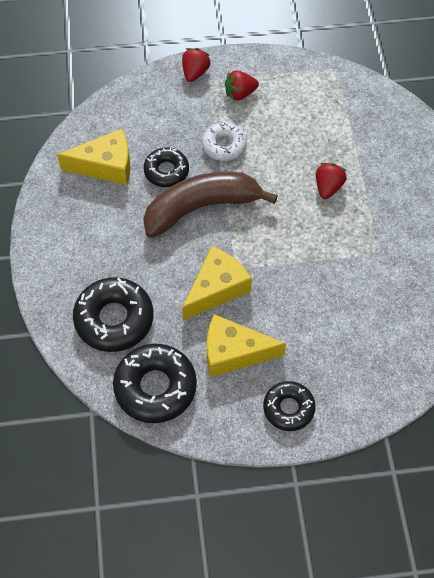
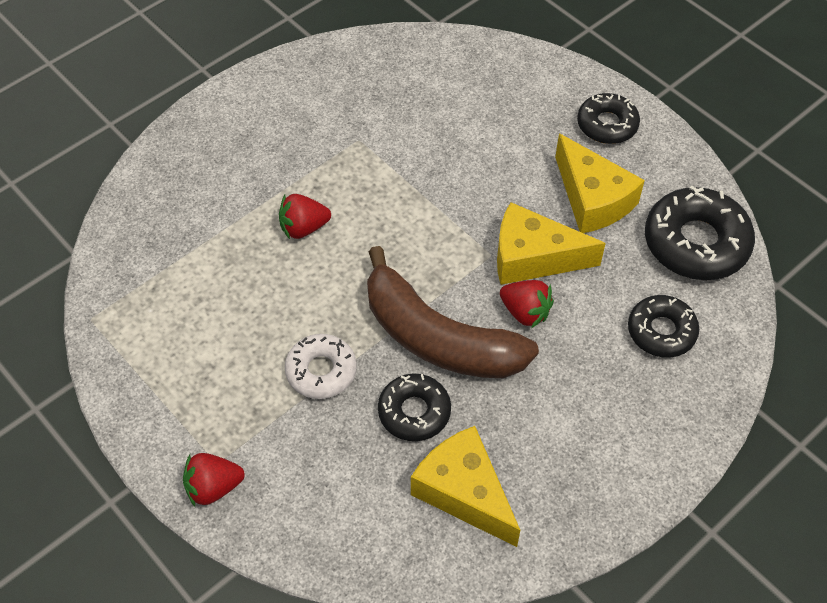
camera: 125 degrees left, 5 degrees down
black donut [73,277,153,352] -> black donut [628,295,699,358], size x0.62
red strawberry [225,71,259,101] -> red strawberry moved to [500,280,554,328]

